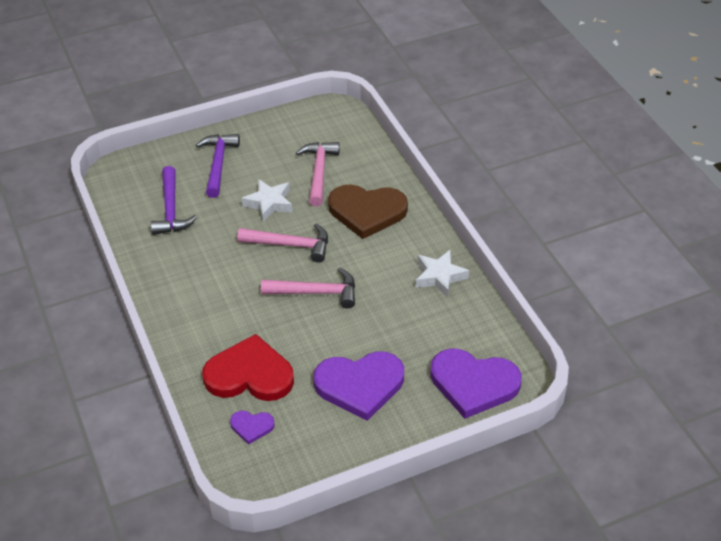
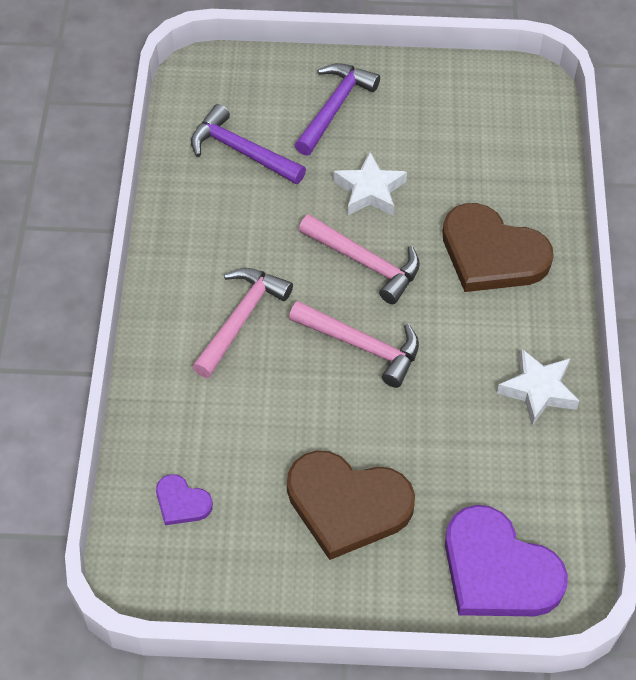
camera: 25 degrees right, 10 degrees up
purple hammer [151,166,197,235] -> purple hammer turned 105 degrees clockwise [191,104,306,184]
red heart [203,334,294,401] -> none
pink hammer [296,142,340,206] -> pink hammer moved to [192,268,293,378]
purple heart [313,351,404,421] -> brown heart [287,451,415,560]

